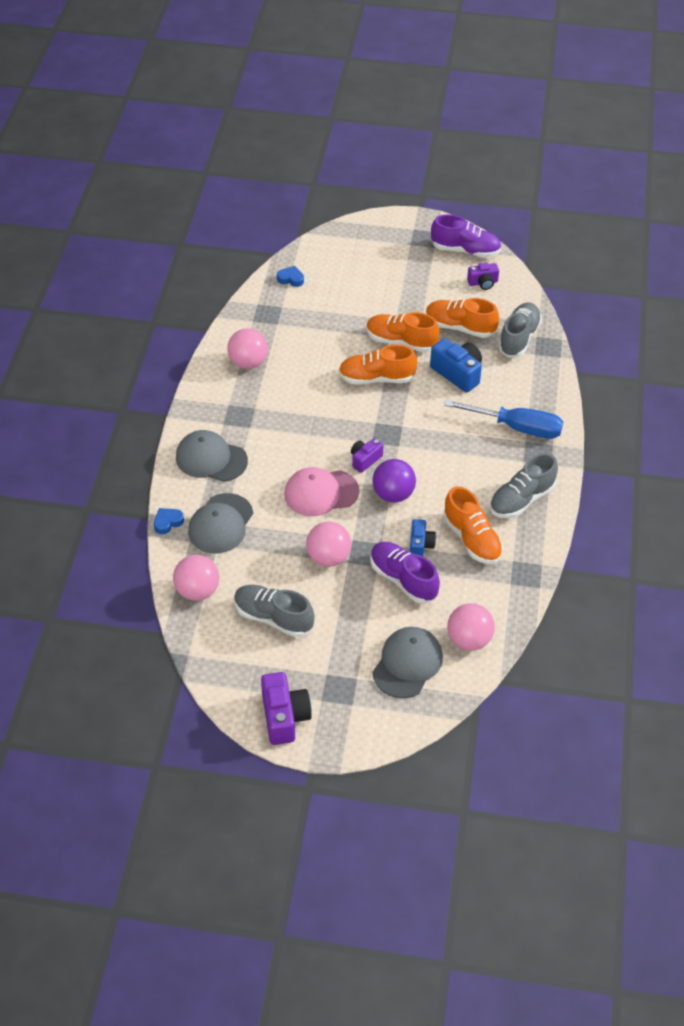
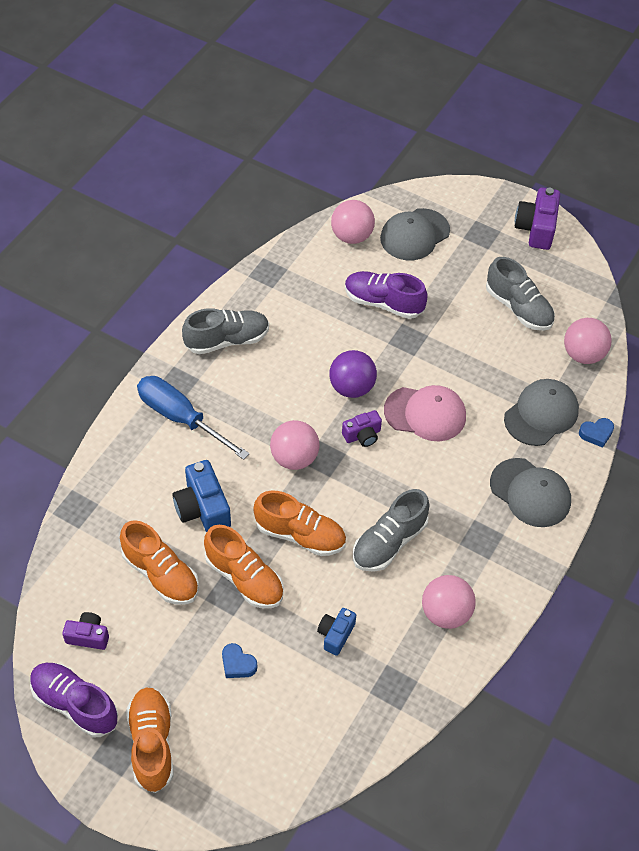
camera: 160 degrees left, 5 degrees up
blue heart [277,266,304,287] -> blue heart moved to [222,643,257,678]
pink ball [306,521,351,567] -> pink ball moved to [270,420,320,470]
purple shoe [370,542,440,604] -> purple shoe turned 135 degrees clockwise [345,271,428,319]
blue camera [410,519,436,556] -> blue camera moved to [317,608,356,656]
orange shoe [443,486,503,564] -> orange shoe moved to [126,687,174,793]
grey shoe [498,302,542,357] -> grey shoe moved to [353,489,430,572]

